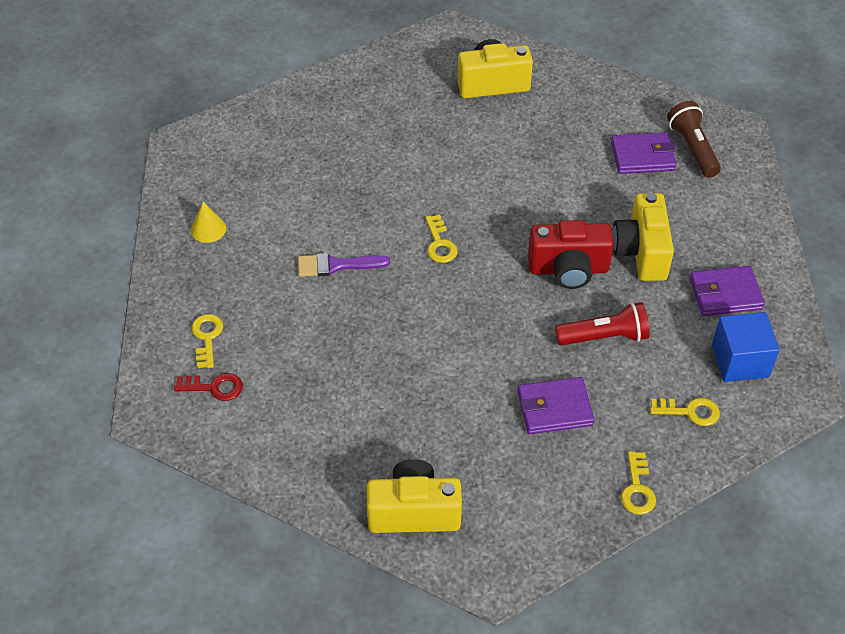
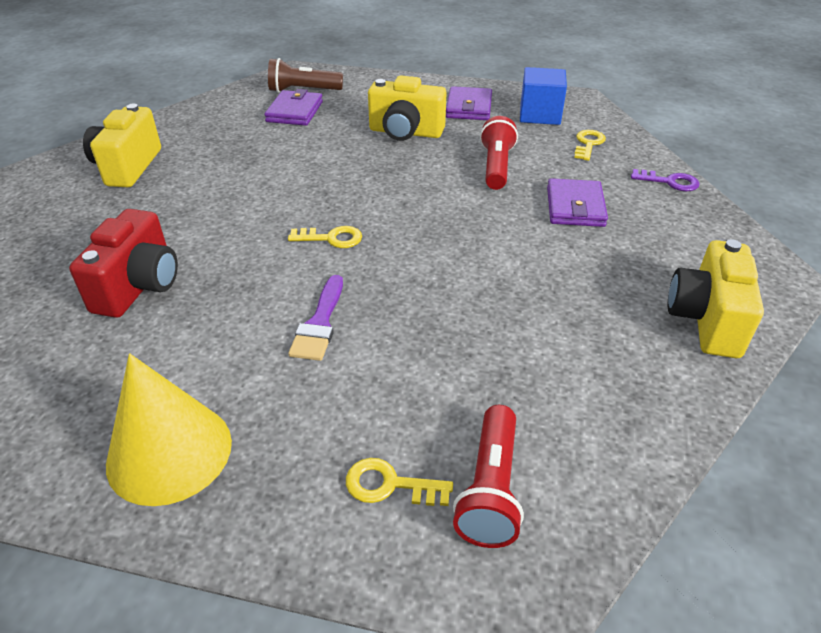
camera: 75 degrees left, 10 degrees down
red key [174,373,243,401] -> red flashlight [453,405,524,548]
yellow cone [191,202,226,243] -> yellow cone [106,353,232,506], size x2.07
red camera [528,220,614,289] -> red camera moved to [69,209,178,318]
yellow key [621,451,656,515] -> purple key [631,169,699,191]

